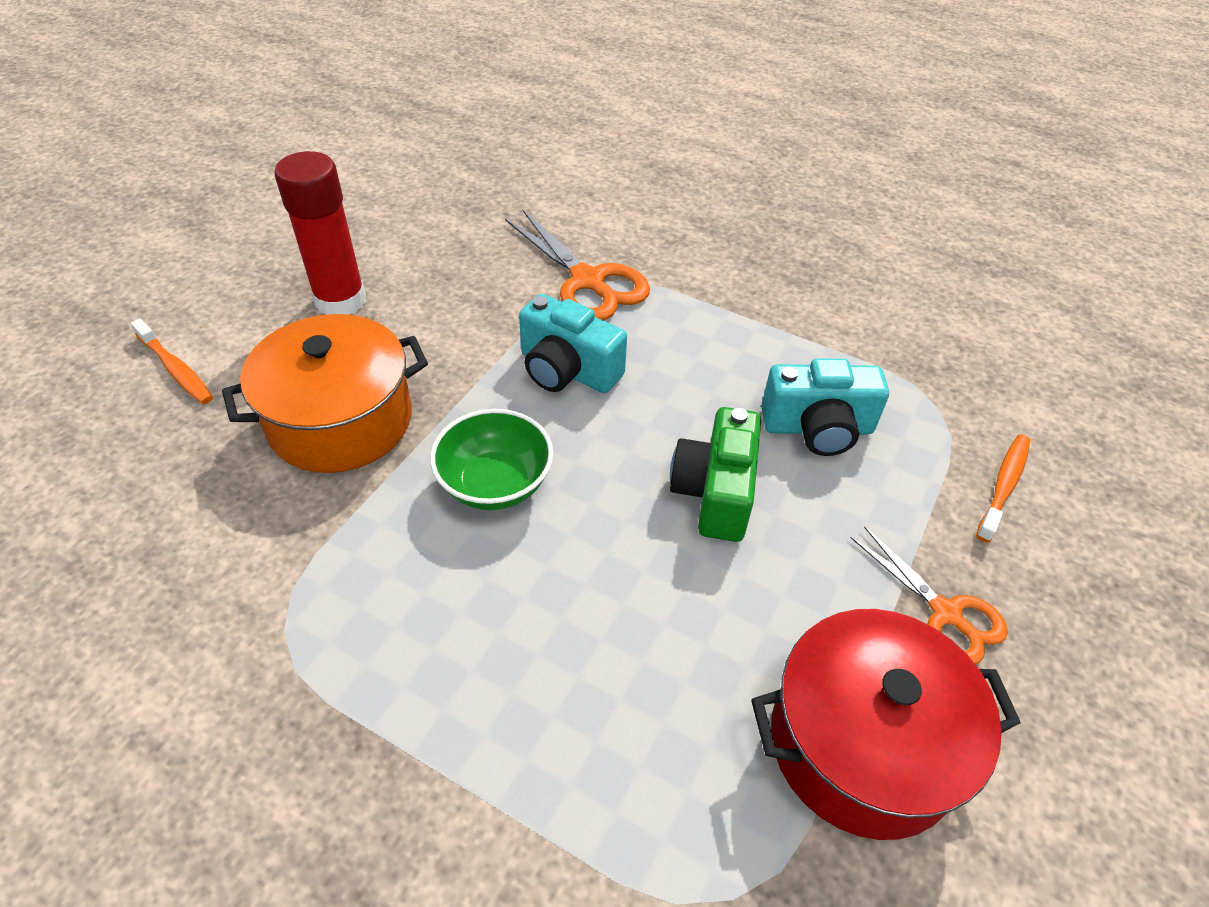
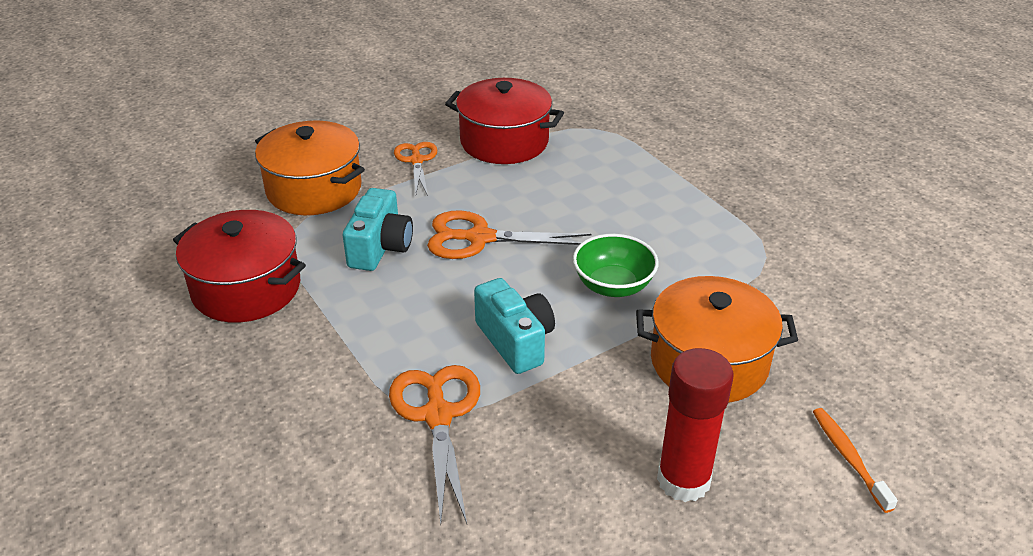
camera: 150 degrees left, 10 degrees down
green camera [670,407,761,542] -> orange scissors [427,210,592,259]
turquoise camera [761,358,889,456] -> turquoise camera turned 75 degrees clockwise [343,188,413,271]
orange toothbrush [976,435,1030,543] -> orange pot [255,120,365,215]
none -> red pot [173,210,306,322]

